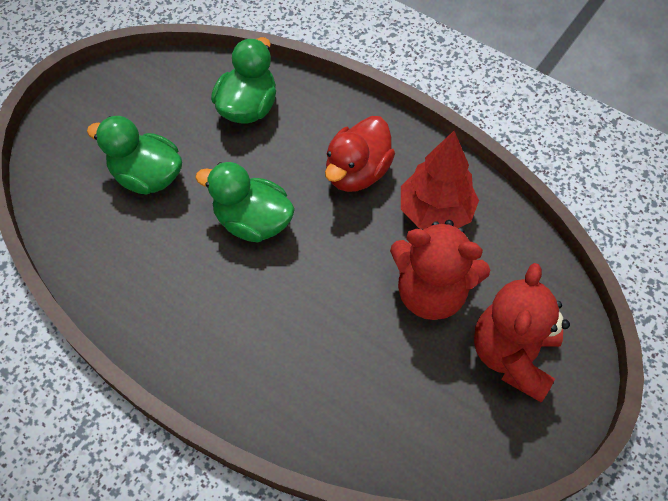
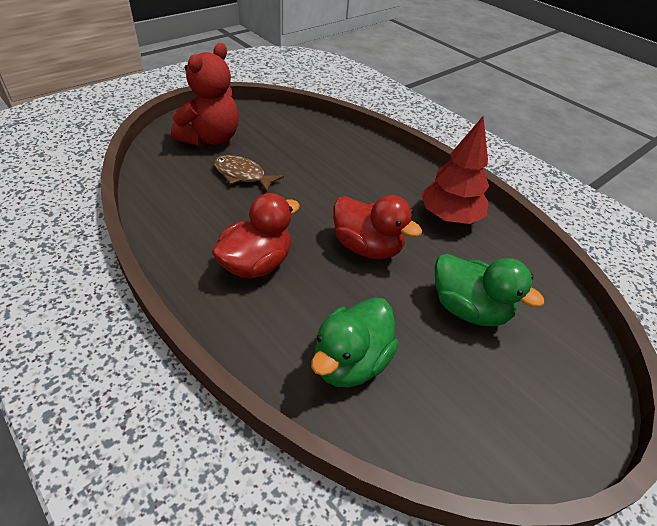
camera: 170 degrees left, 15 degrees down
green duck [195,162,295,243] -> red duck [333,195,422,259]
red teddy bear [390,220,490,320] -> brown fish [214,155,284,192]
red tree [401,131,479,229] -> red tree moved to [421,116,489,224]

